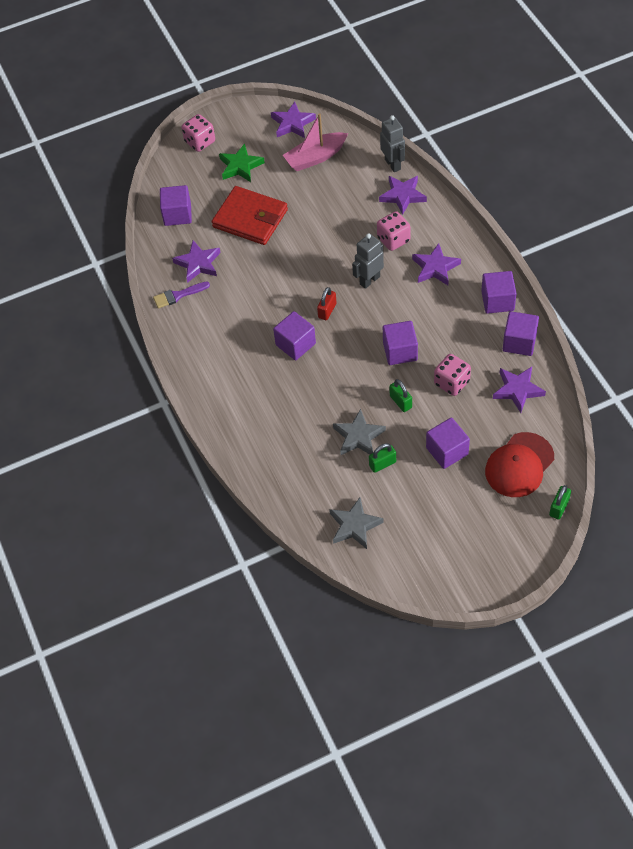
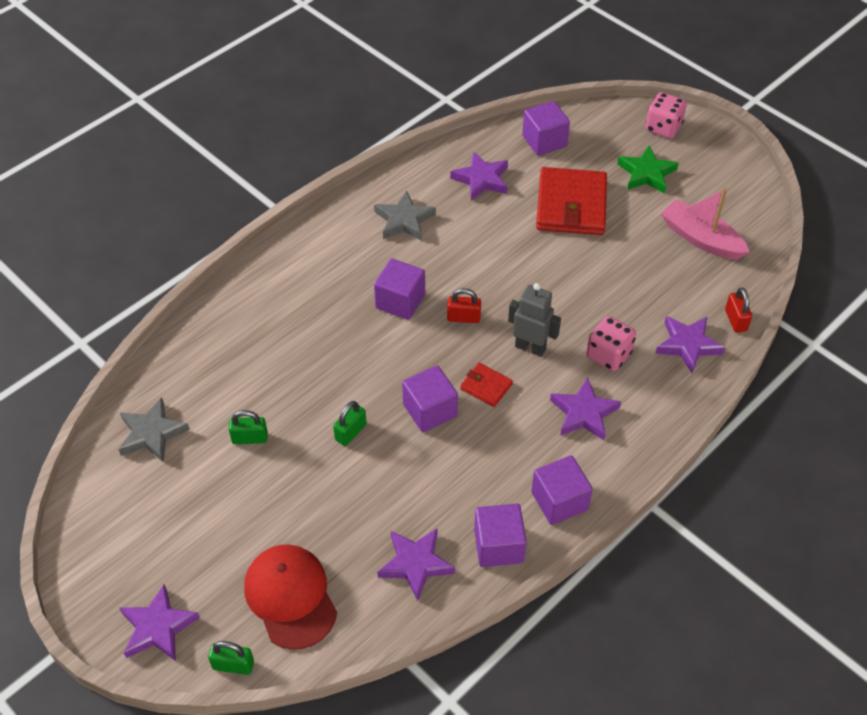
camera: 65 degrees right, 5 degrees down
purple brush [153,282,210,308] -> none
purple star [271,102,316,138] -> purple star moved to [120,584,200,661]
grey star [333,409,386,455] -> grey star moved to [374,190,436,241]
green padlock [369,443,396,473] -> green padlock turned 45 degrees counterclockwise [229,410,268,444]
grey robot [380,115,405,172] -> red padlock [725,287,752,333]
purple cube [426,418,470,469] -> none
pink dice [434,354,471,396] -> none
red cap [485,432,554,497] -> red cap turned 45 degrees clockwise [244,545,337,650]
none -> red wallet [460,363,513,407]

